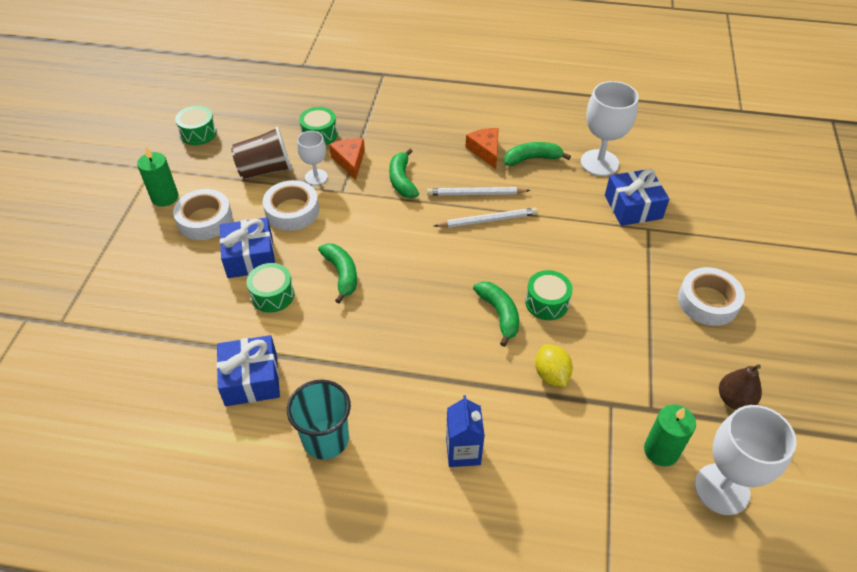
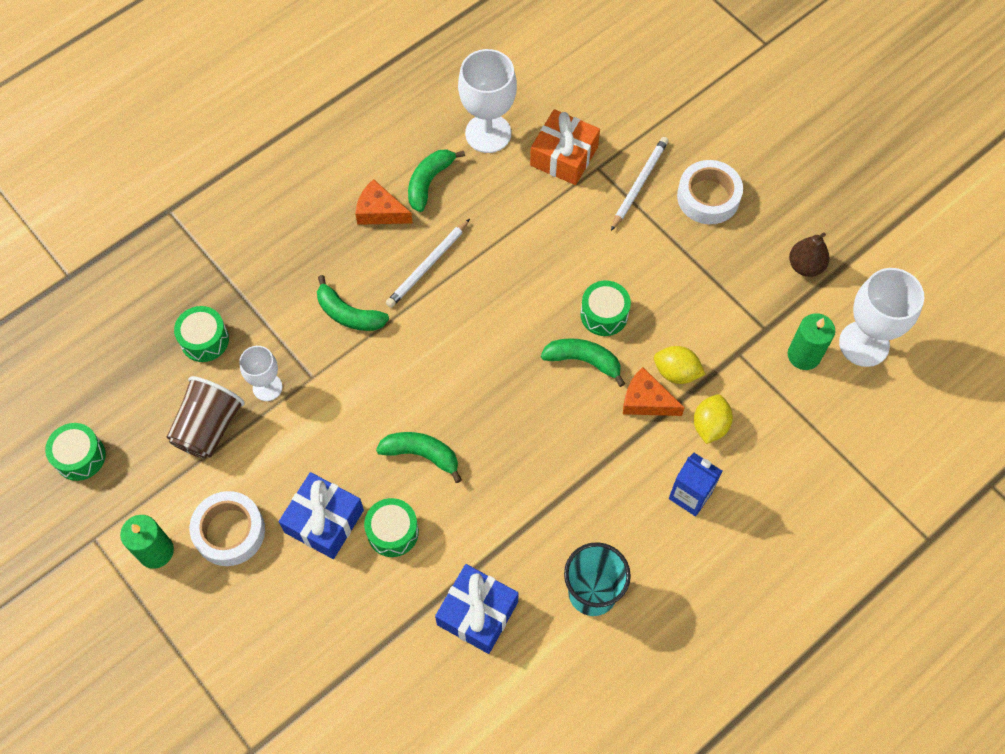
camera: 50 degrees left, 15 degrees up
white tape [263,180,319,231] -> none
orange cheese [329,138,365,180] -> orange cheese moved to [623,367,685,416]
white pencil [434,208,538,228] -> white pencil moved to [611,137,669,231]
blue gift [605,169,669,226] -> orange gift [530,109,600,185]
none -> yellow lemon [694,394,733,444]

